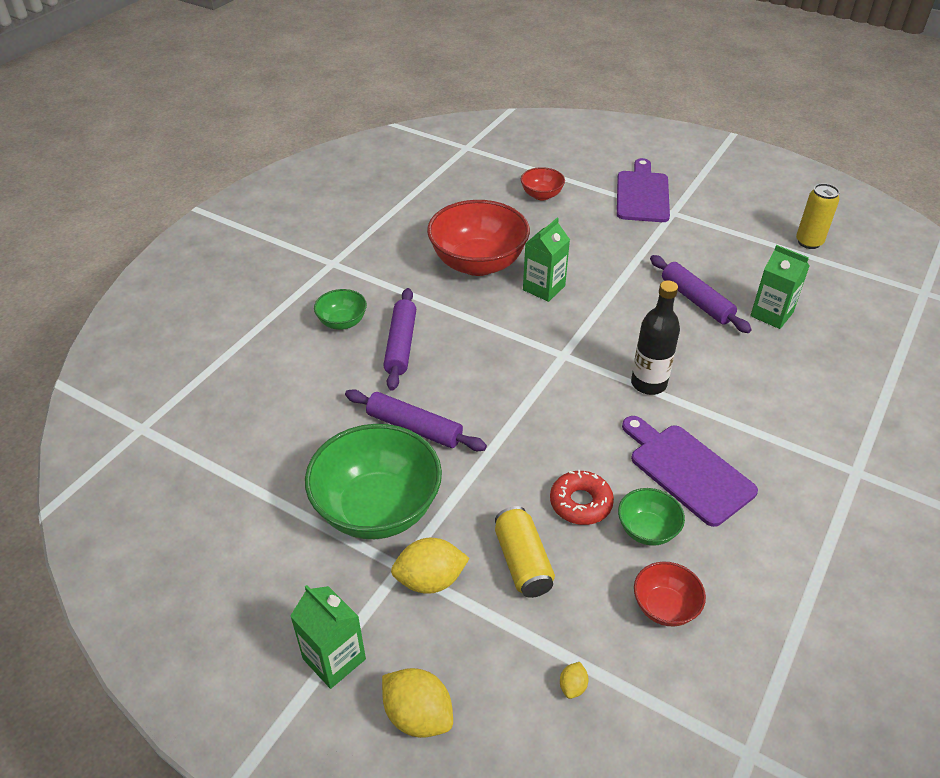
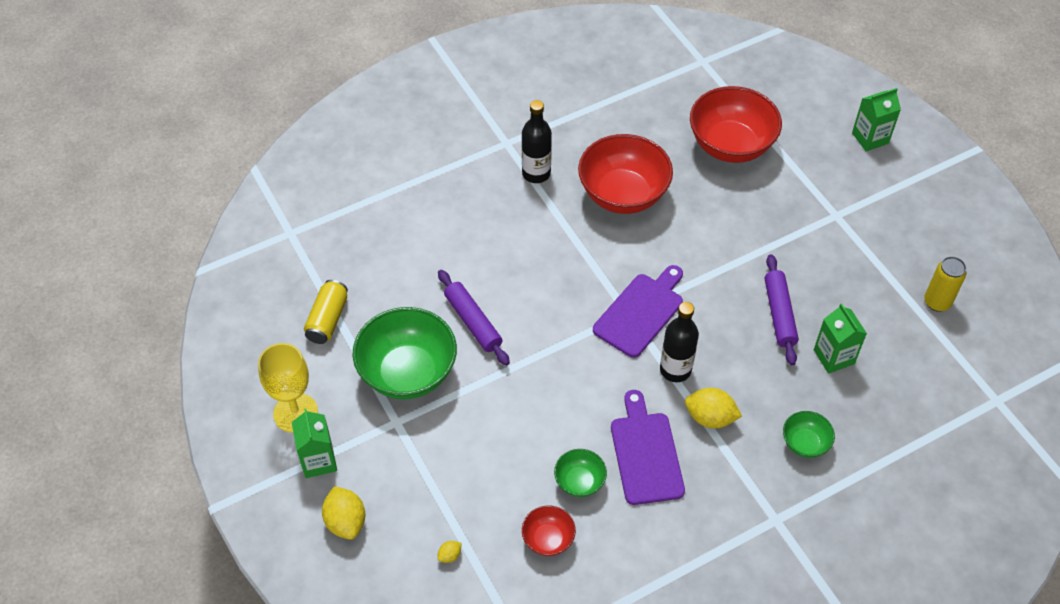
camera: 30 degrees right, 10 degrees up
green bowl [314,289,367,330] -> green bowl moved to [783,411,835,458]
purple rolling pin [383,288,416,391] -> none
yellow lemon [391,538,470,594] -> yellow lemon moved to [685,388,742,428]
yellow can [495,506,555,598] -> yellow can moved to [304,280,348,344]
red bowl [521,167,565,201] -> red bowl [690,86,782,163], size x2.06
green carton [523,218,570,302] -> green carton moved to [852,88,901,151]
red donut [550,470,614,525] -> none
purple cutting board [617,158,670,222] -> purple cutting board moved to [593,265,683,358]
none -> yellow goblet [258,343,318,433]
none -> black bottle [522,100,552,183]

